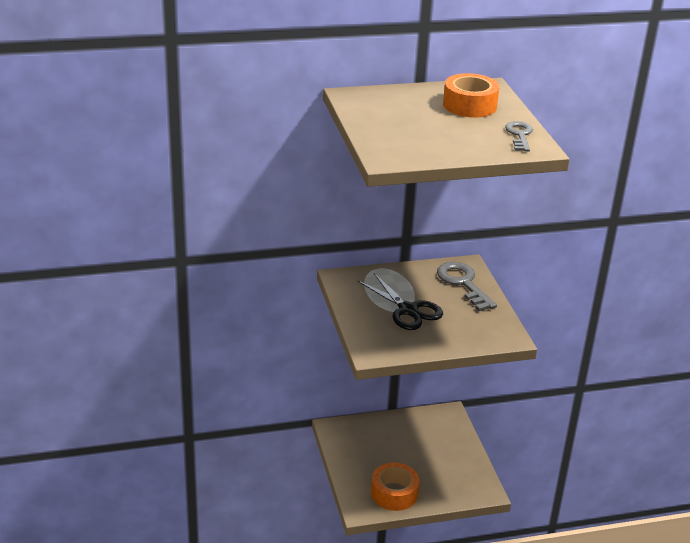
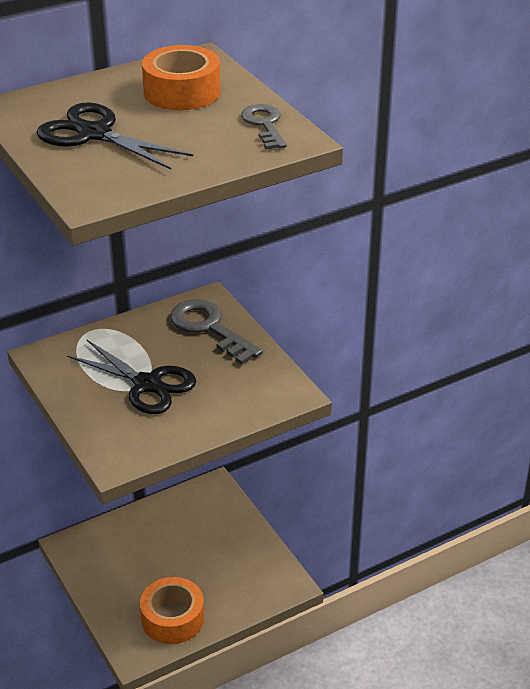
camera: 15 degrees left, 5 degrees up
none -> black scissors [37,102,193,169]

